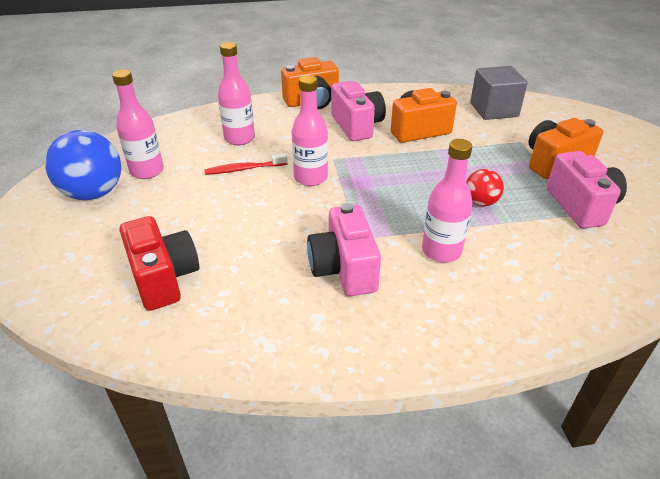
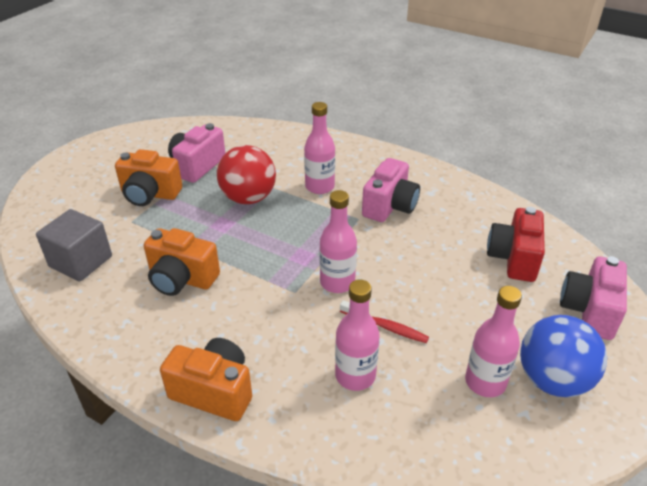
camera: 140 degrees left, 0 degrees up
pink camera [331,81,386,141] -> pink camera moved to [560,256,627,340]
red ball [466,169,504,207] -> red ball [217,145,276,204], size x1.86

